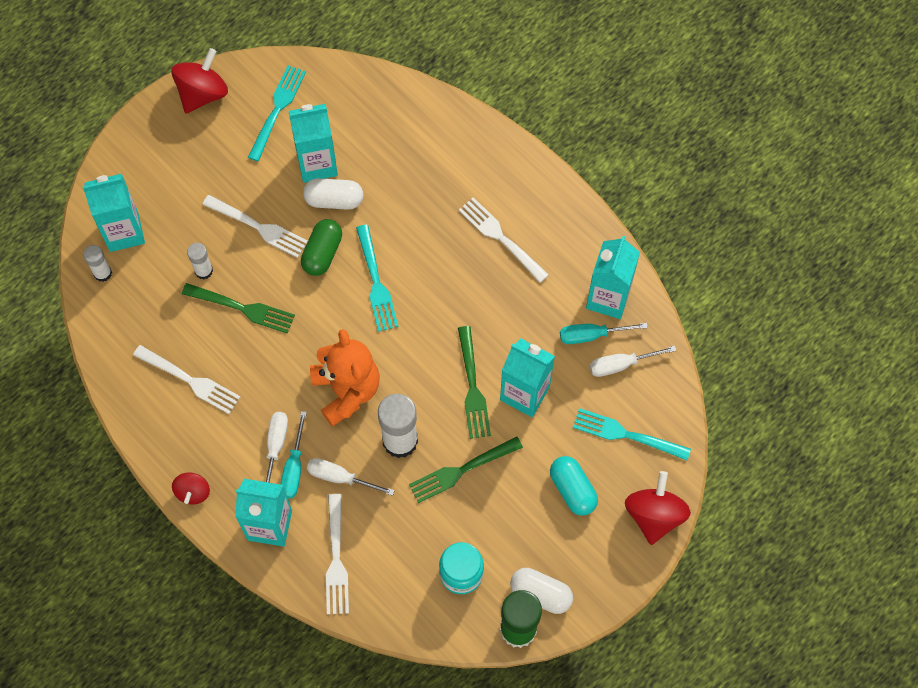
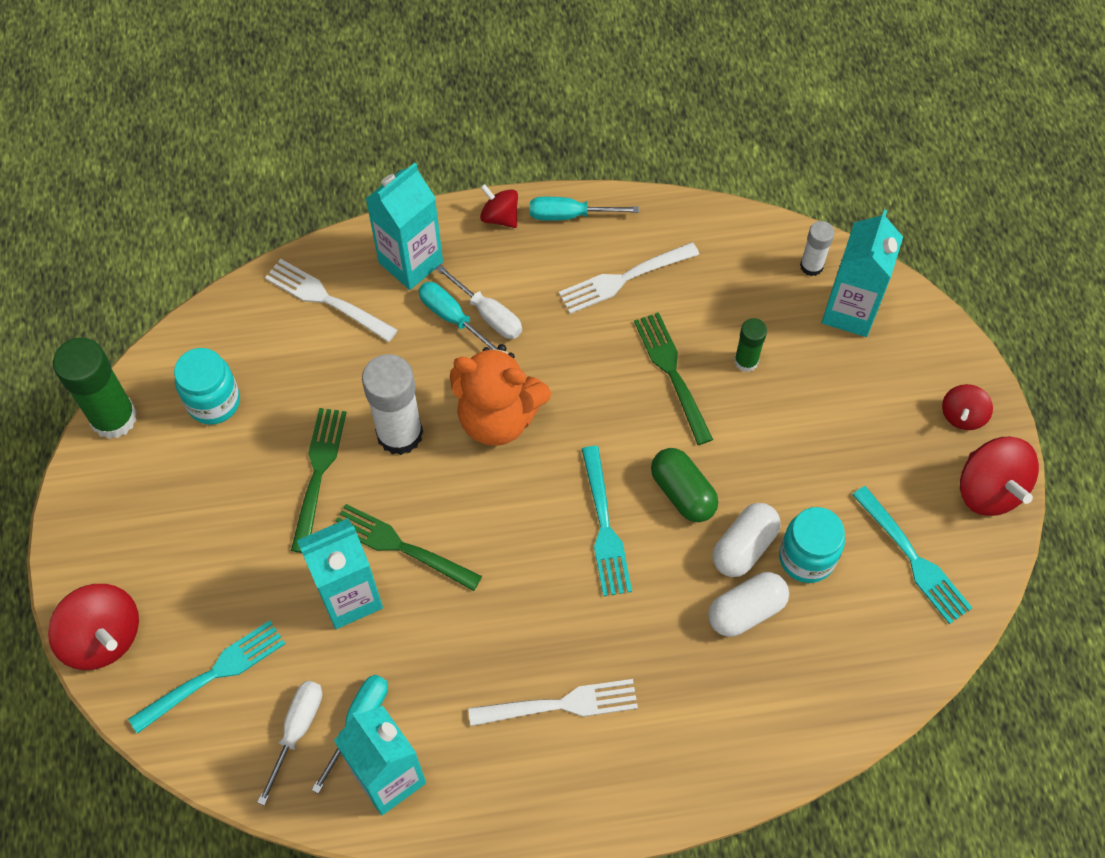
camera: 125 degrees right, 5 degrees down
green fork [182,283,295,334] -> green fork turned 105 degrees clockwise [634,312,713,445]
white glue stick [187,243,213,280] -> green glue stick [734,318,767,372]
white fork [202,195,308,258] -> none
turquoise carton [288,104,338,183] -> turquoise jar [779,507,845,583]
white screwdriver [307,458,395,496] -> none
turquoise fork [356,224,398,332] -> turquoise fork turned 120 degrees counterclockwise [582,446,632,596]
white capsule [510,568,573,614] -> white capsule moved to [708,572,789,637]
turquoise capsule [550,456,598,516] -> none
none -> turquoise screwdriver [530,197,639,221]
none -> red spinning top [942,384,993,430]

